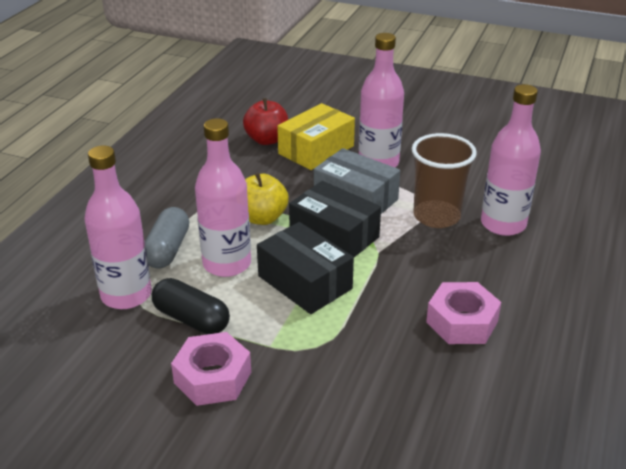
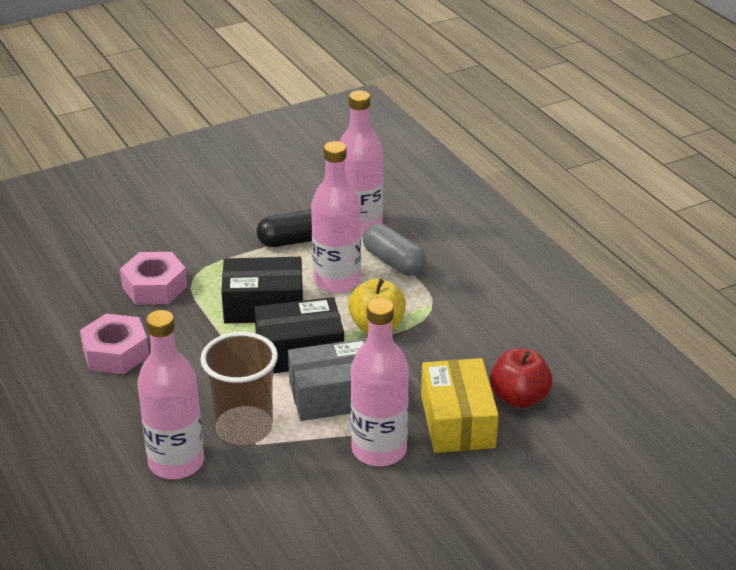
camera: 130 degrees right, 0 degrees up
pink nut [171,332,251,406] -> pink nut moved to [120,252,187,305]

